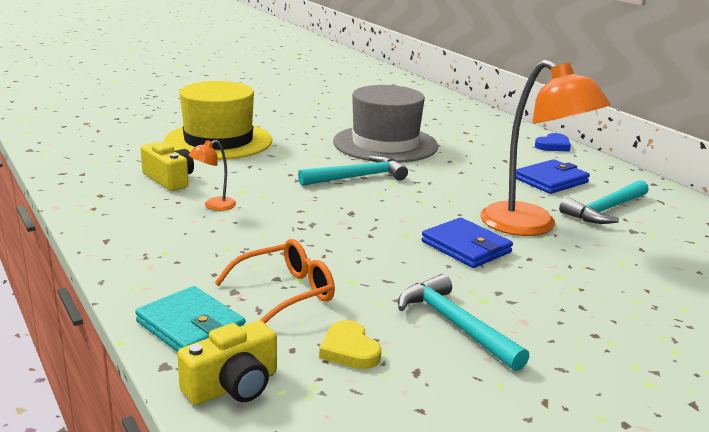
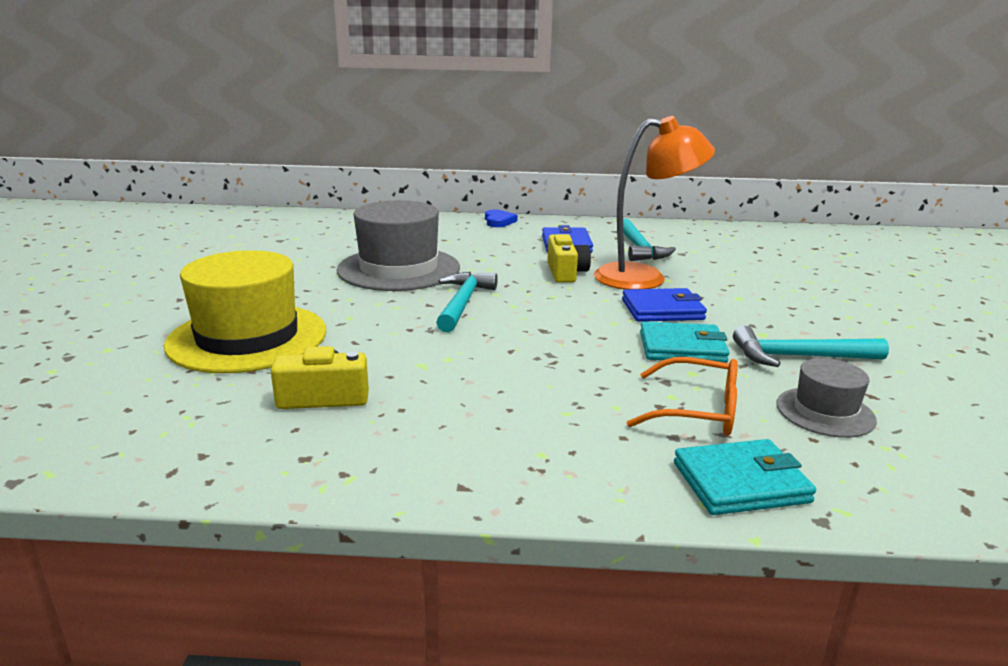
camera: 55 degrees left, 0 degrees up
yellow camera [177,320,277,405] -> yellow camera moved to [547,234,591,283]
orange lamp [189,140,236,211] -> none
orange glasses [214,239,335,323] -> orange glasses turned 105 degrees clockwise [627,357,738,436]
yellow heart [319,320,382,369] -> grey hat [776,358,877,438]
none -> turquoise wallet [640,322,730,363]

